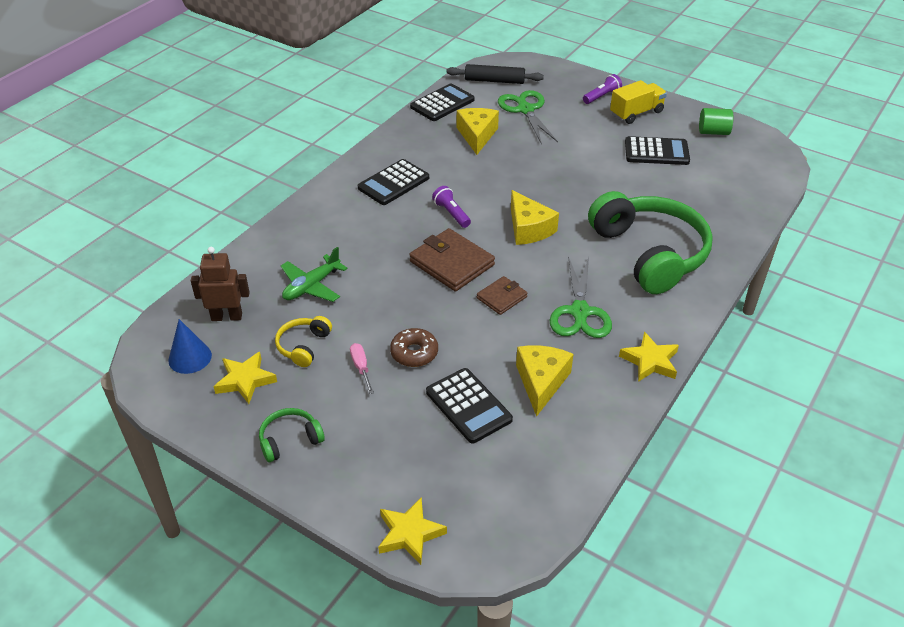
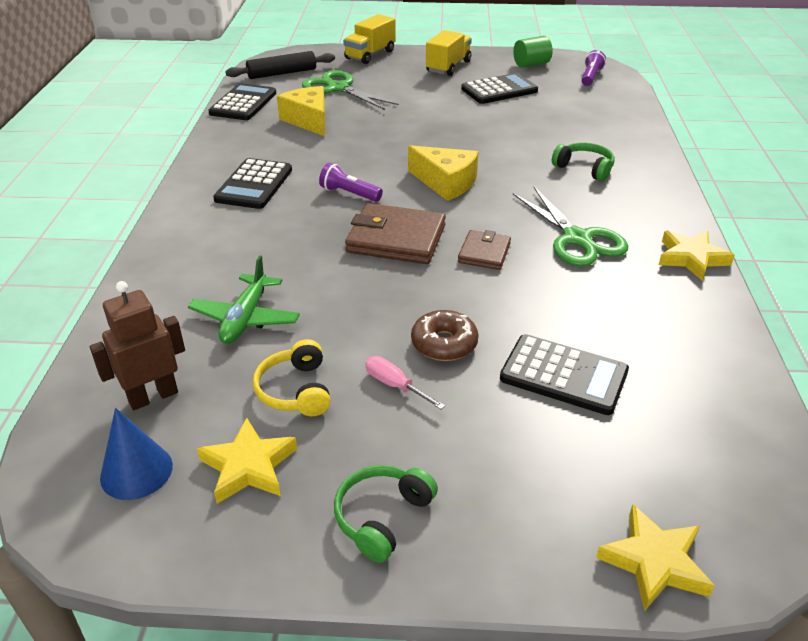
camera: 30 degrees left, 5 degrees down
yellow cheese [516,345,573,417] -> none
purple flashlight [583,74,622,104] -> purple flashlight moved to [581,50,606,86]
green headphones [588,191,713,294] -> green headphones [552,143,615,181], size x0.43
none -> yellow truck [343,14,396,64]

